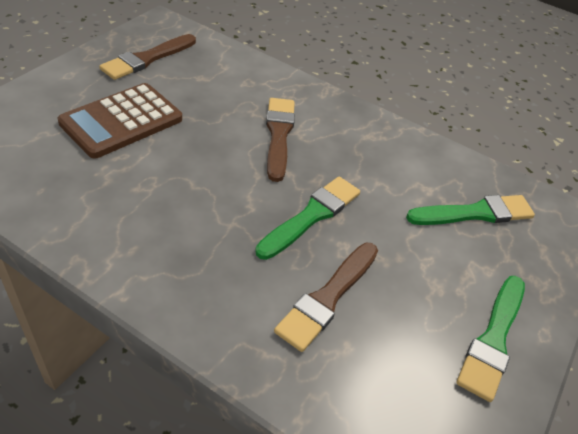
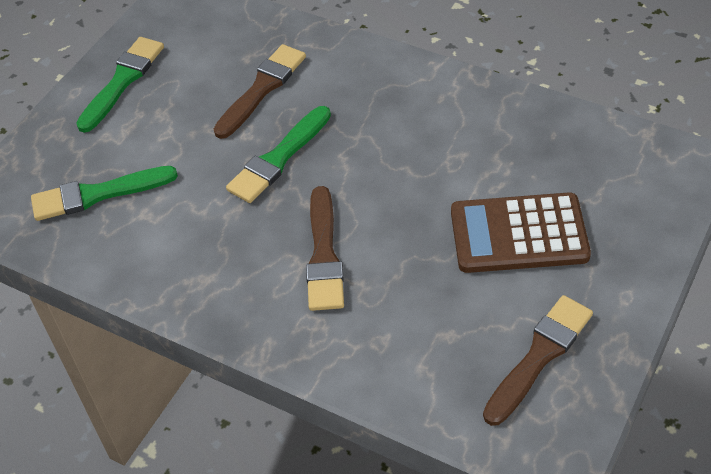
camera: 175 degrees left, 5 degrees up
brown calculator [58,83,182,159] -> brown calculator turned 135 degrees counterclockwise [451,192,591,273]

